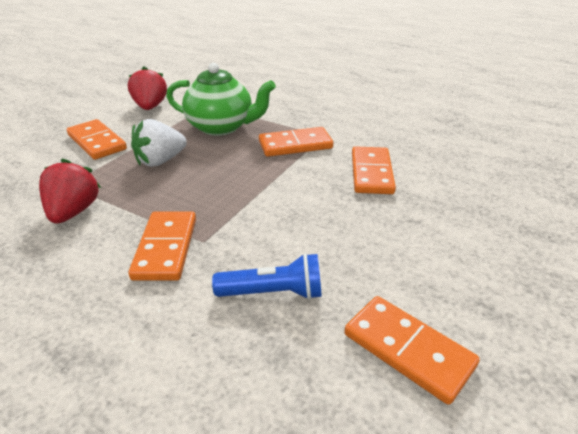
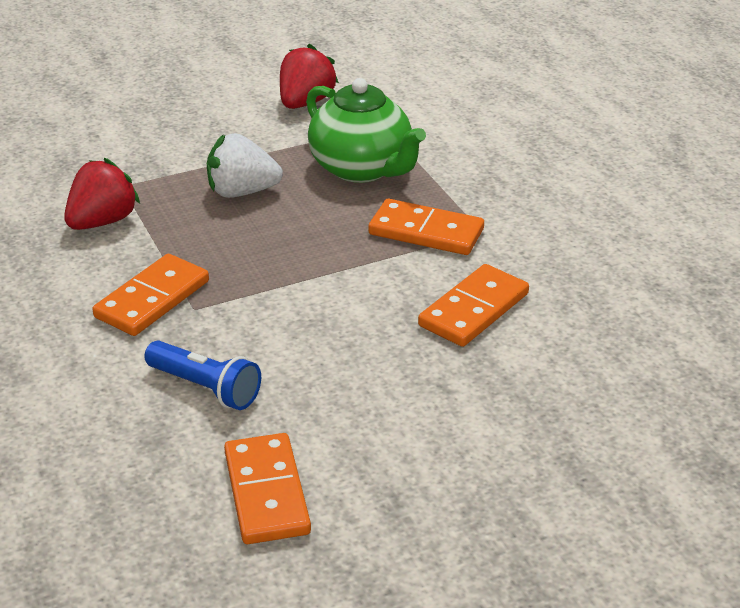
camera: 35 degrees right, 0 degrees up
orange domino [67,119,127,160] -> none

